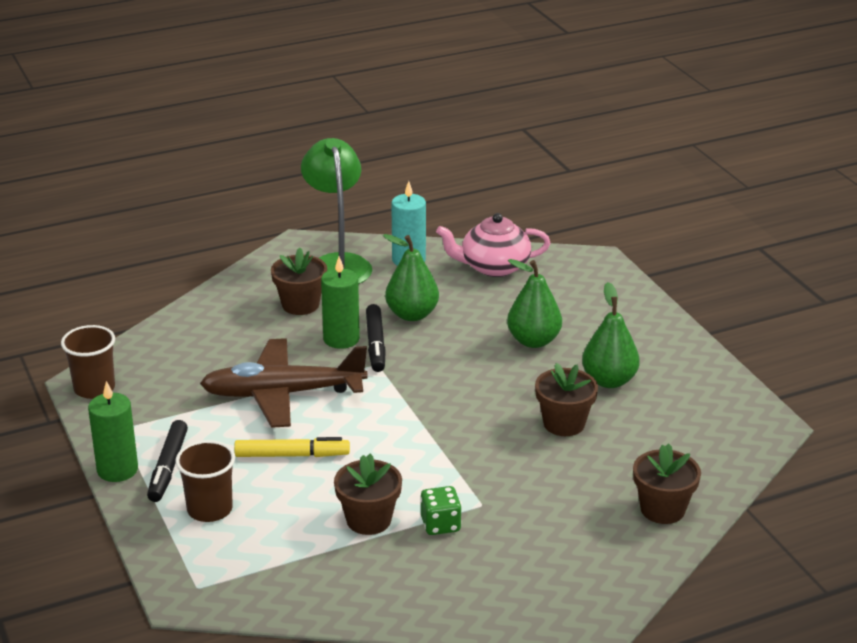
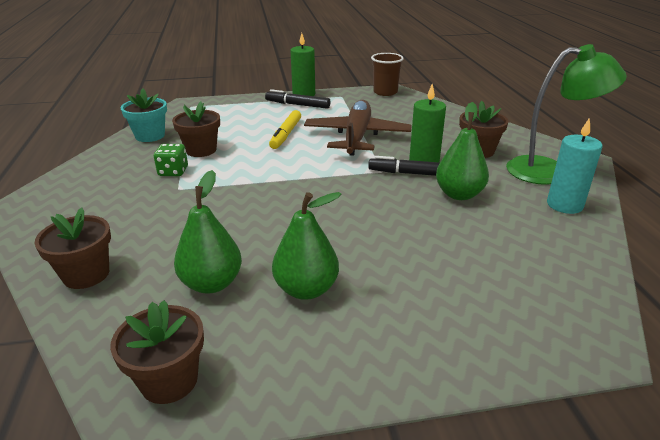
camera: 105 degrees right, 0 degrees up
brown cup [175,440,235,522] -> none
pink teapot [436,213,550,277] -> none
green pear [507,259,562,348] -> green pear moved to [174,170,242,293]
brown flower pot [535,363,598,436] -> brown flower pot moved to [110,300,204,404]
none -> turquoise flower pot [121,88,167,142]

